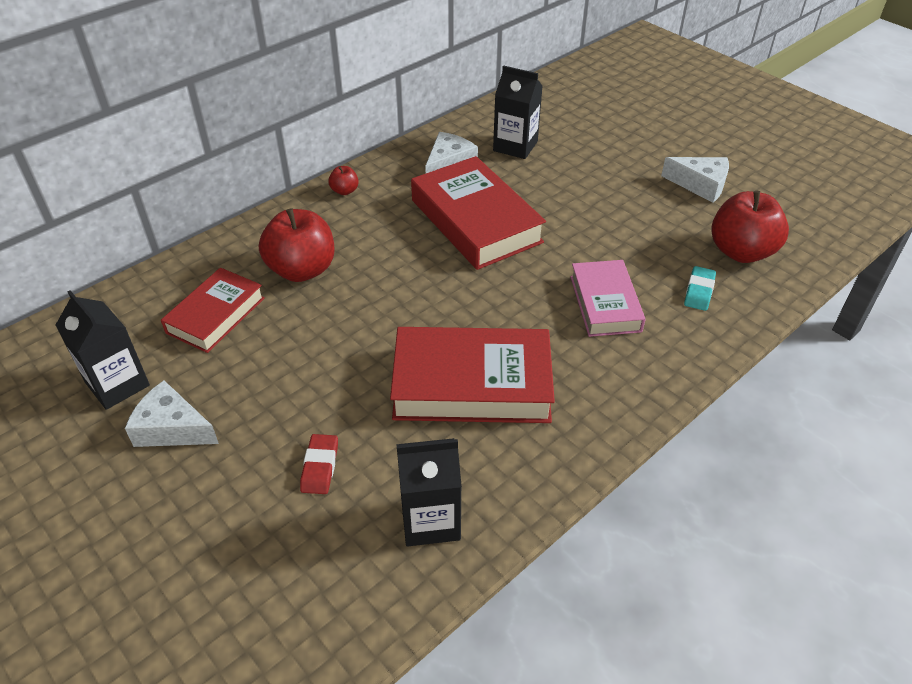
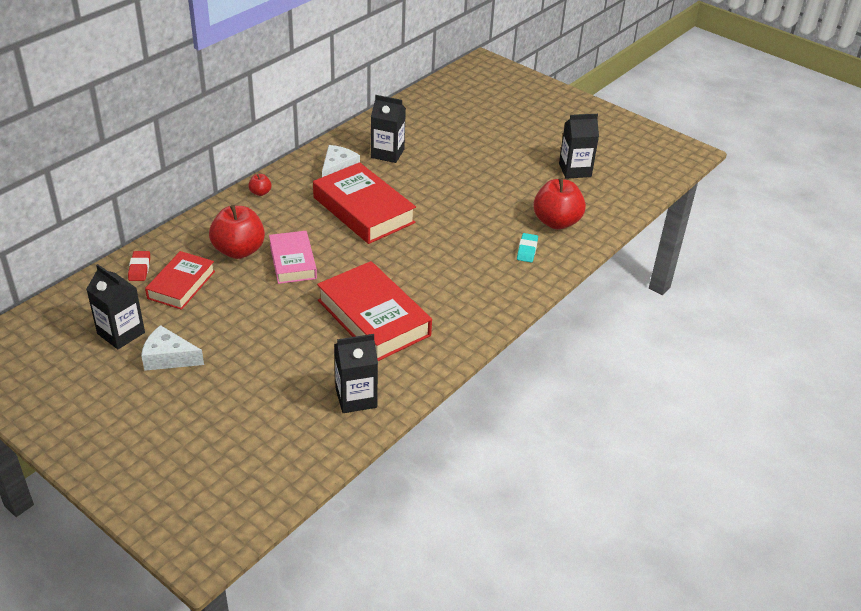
camera: 10 degrees left, 5 degrees down
red eraser [300,434,338,494] -> red eraser moved to [128,251,150,281]
red book [390,327,555,423] -> red book turned 60 degrees clockwise [317,261,432,361]
pink book [570,260,646,337] -> pink book moved to [269,231,317,284]
white cheese [661,157,729,203] -> none
none -> black carton [559,114,599,179]

